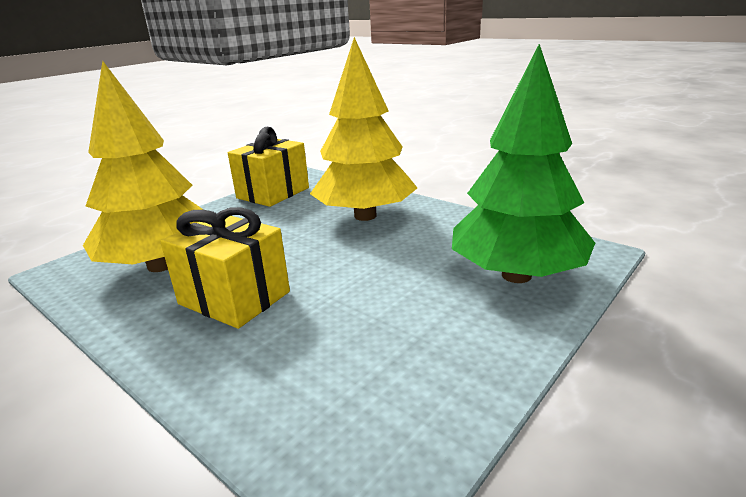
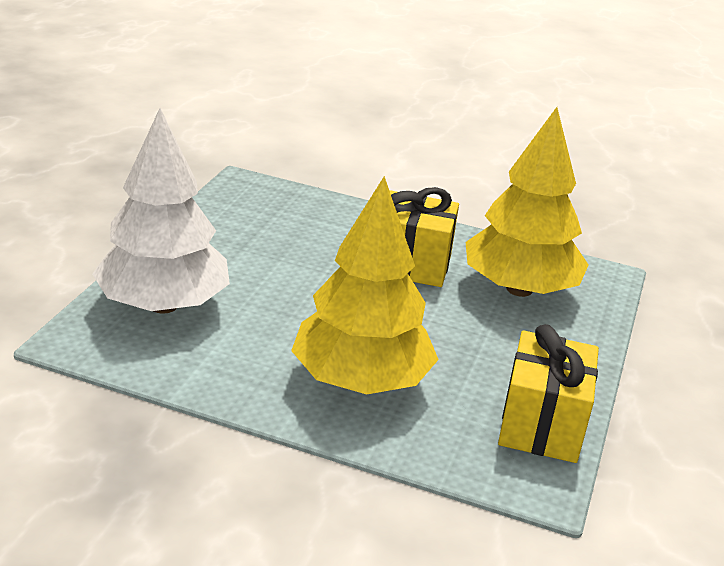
camera: 155 degrees right, 5 degrees up
green tree [452,44,595,283] -> white tree [92,108,230,313]

